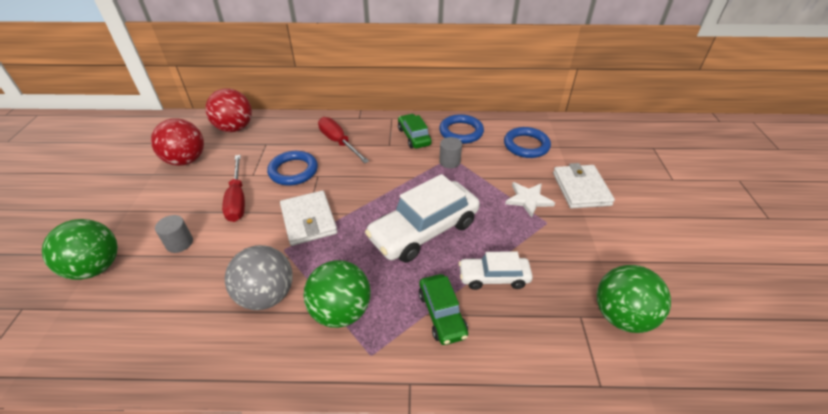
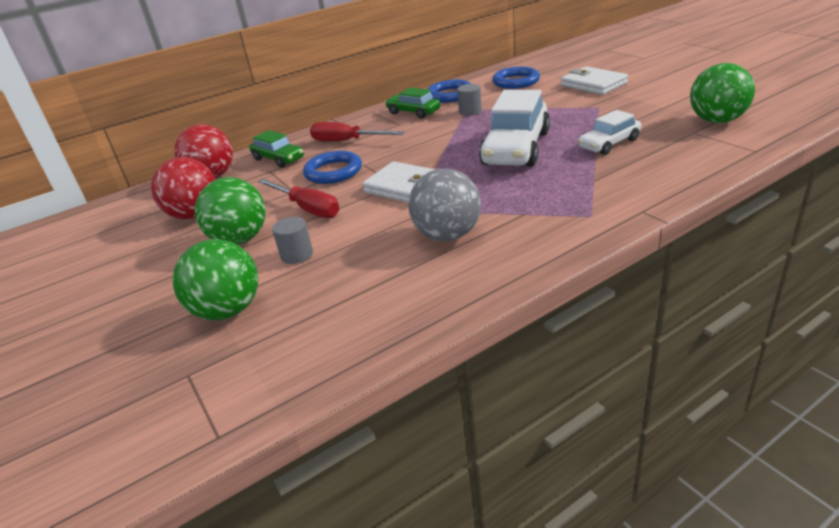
camera: 30 degrees left, 10 degrees down
green ball [303,260,371,328] -> green ball moved to [195,177,266,245]
green car [419,274,468,345] -> green car moved to [249,130,304,168]
white star [505,182,555,218] -> none

